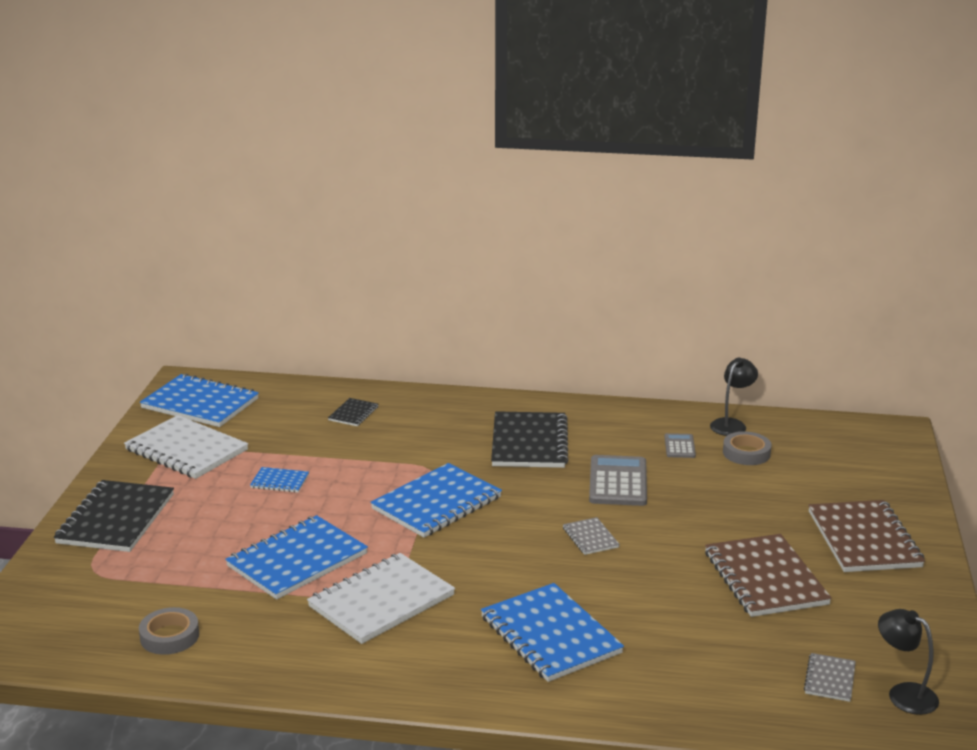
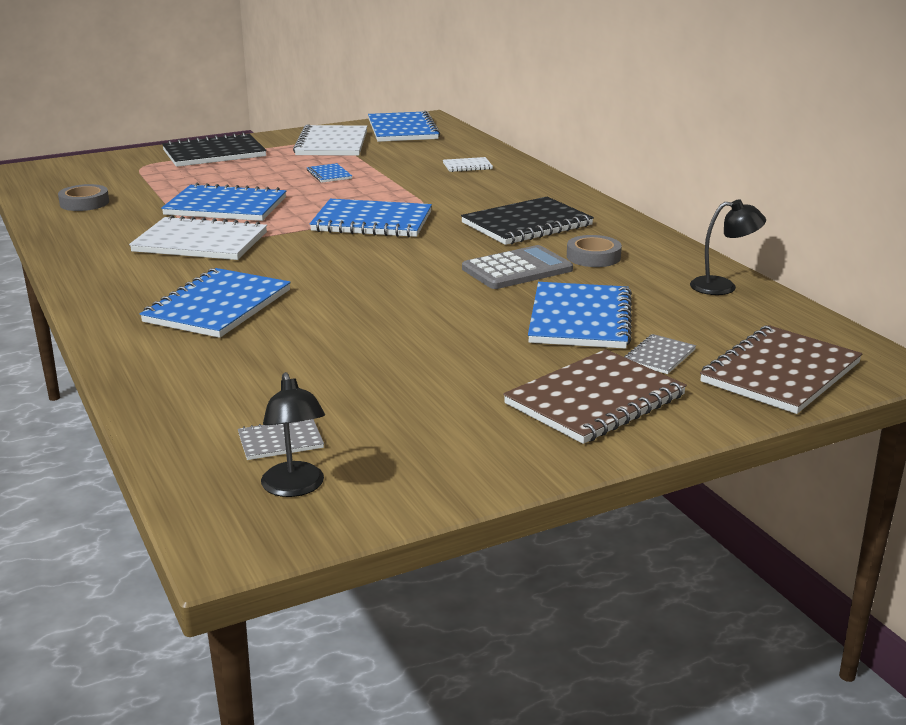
camera: 55 degrees right, 0 degrees up
black notebook [328,398,378,426] -> white notebook [443,157,493,172]
grey notebook [563,517,620,555] -> grey notebook moved to [625,334,696,374]
grey calculator [665,433,696,458] -> none
brown notebook [705,534,832,617] -> brown notebook moved to [700,325,862,414]
grey tape [723,432,772,465] -> grey tape moved to [567,235,622,267]
black lamp [878,609,939,715] -> black lamp turned 150 degrees clockwise [261,372,325,497]
none -> blue notebook [528,282,632,349]

